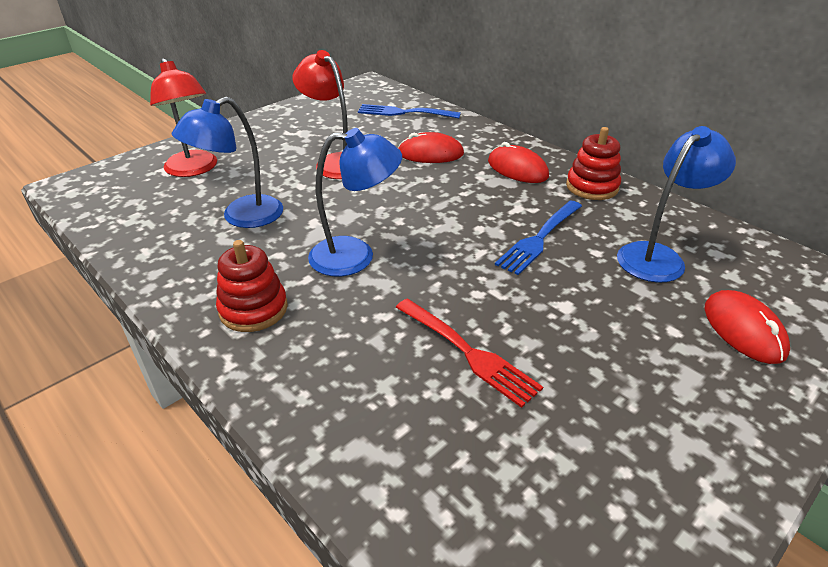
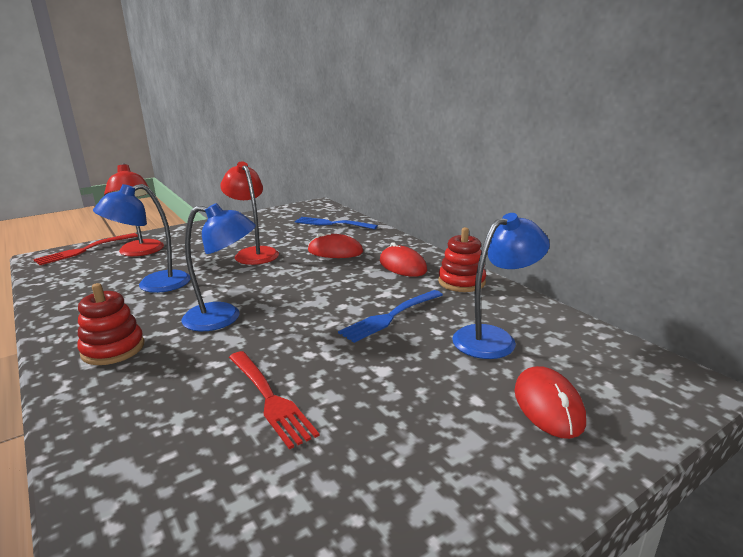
camera: 10 degrees right, 15 degrees down
none -> red fork [33,233,138,265]

